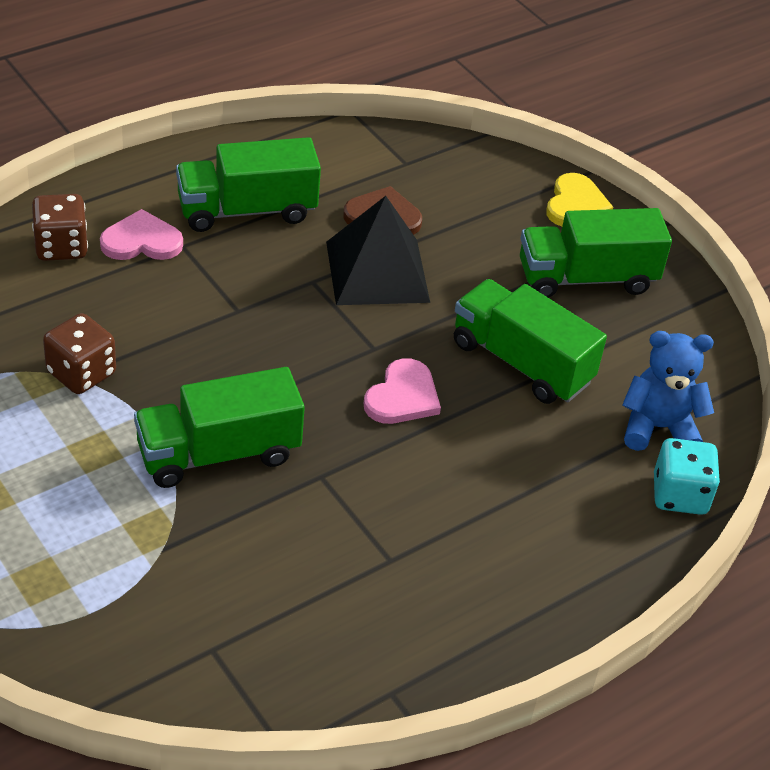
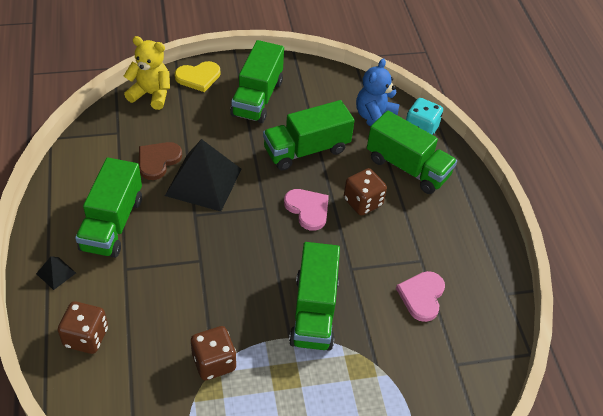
camera: 65 degrees left, 5 degrees up
pink heart [100,209,183,260] -> pink heart moved to [396,271,445,322]
yellow heart [546,173,613,227] -> yellow heart turned 120 degrees clockwise [175,61,220,92]
none -> black pyramid [36,256,76,290]
none -> yellow teddy bear [124,36,170,110]
none -> brown dice [344,168,387,216]
none -> green truck [367,111,457,194]

